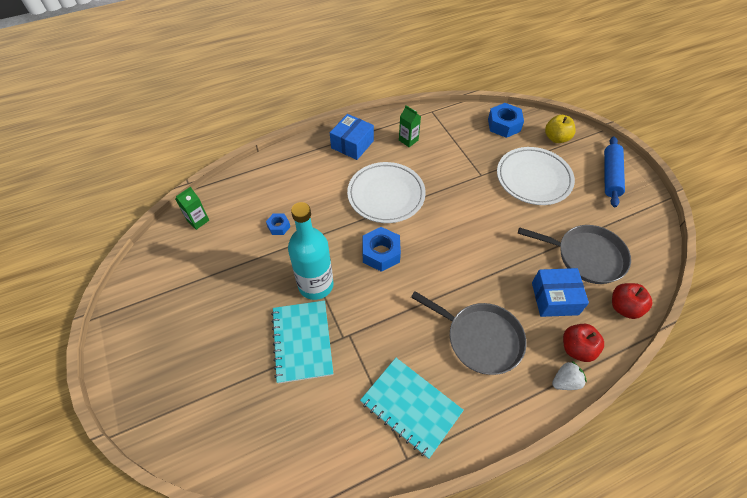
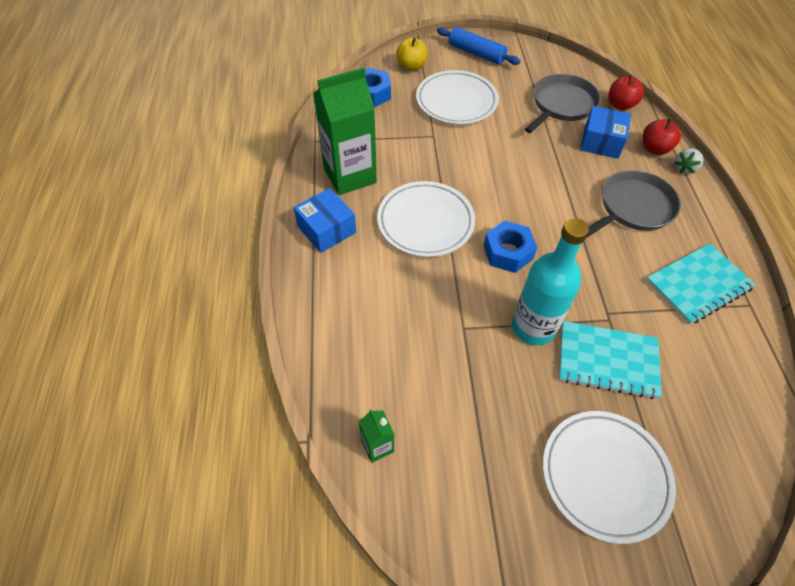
camera: 70 degrees left, 0 degrees up
blue nut [266,214,290,235] -> none
green carton [399,105,421,147] -> green carton [313,68,377,195], size x2.24
white strawberry [552,361,587,390] -> white strawberry turned 135 degrees counterclockwise [674,148,703,174]
none -> white plate [543,411,676,544]

